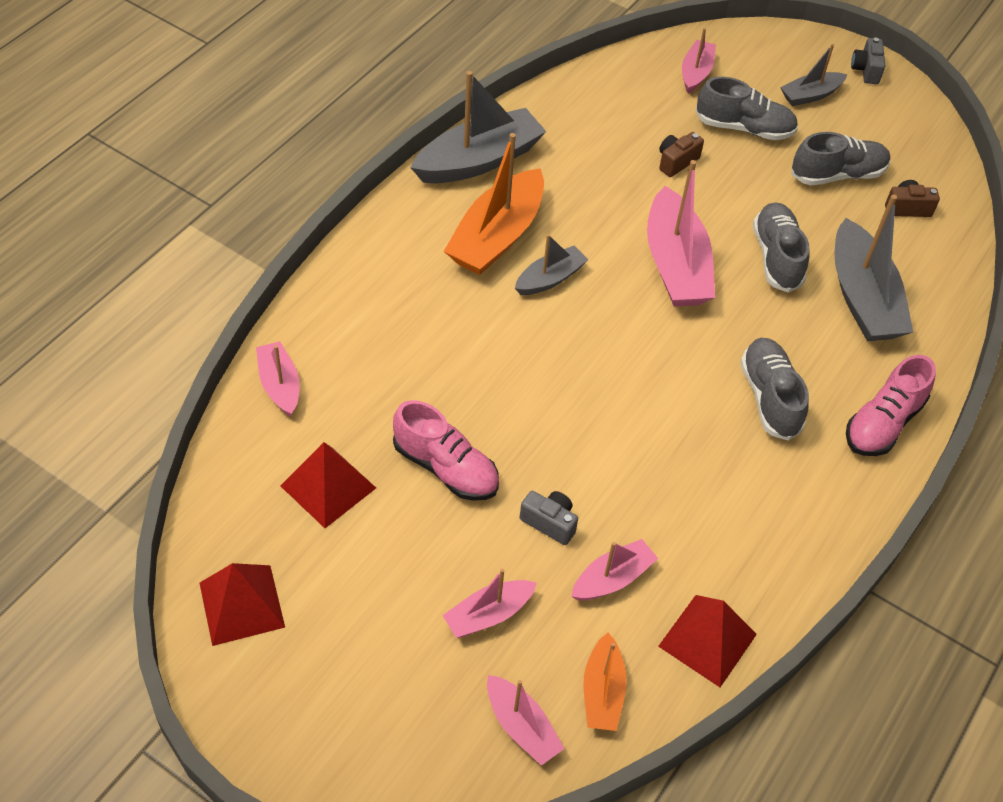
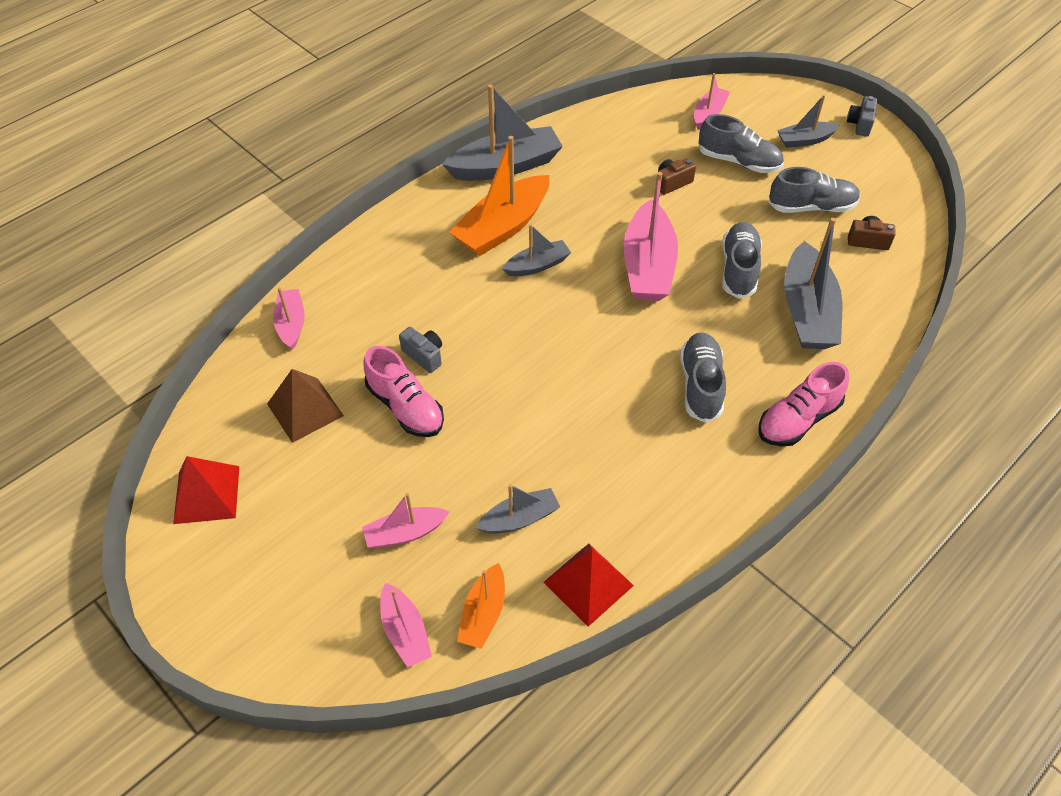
camera: 15 degrees right, 0 degrees up
red pyramid [281,442,376,528] -> brown pyramid [267,369,344,443]
grey camera [520,491,578,545] -> grey camera moved to [399,327,442,373]
pink boat [571,539,658,601] -> grey boat [476,484,560,534]

